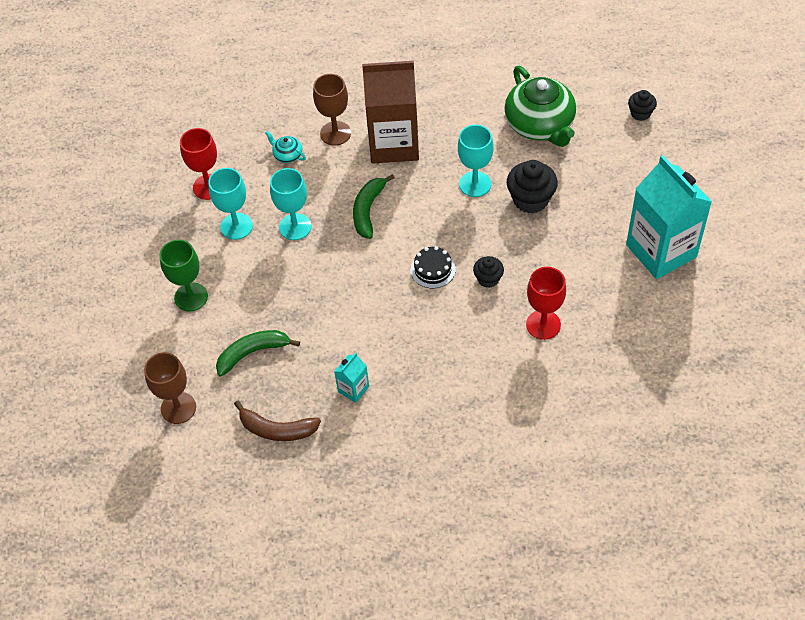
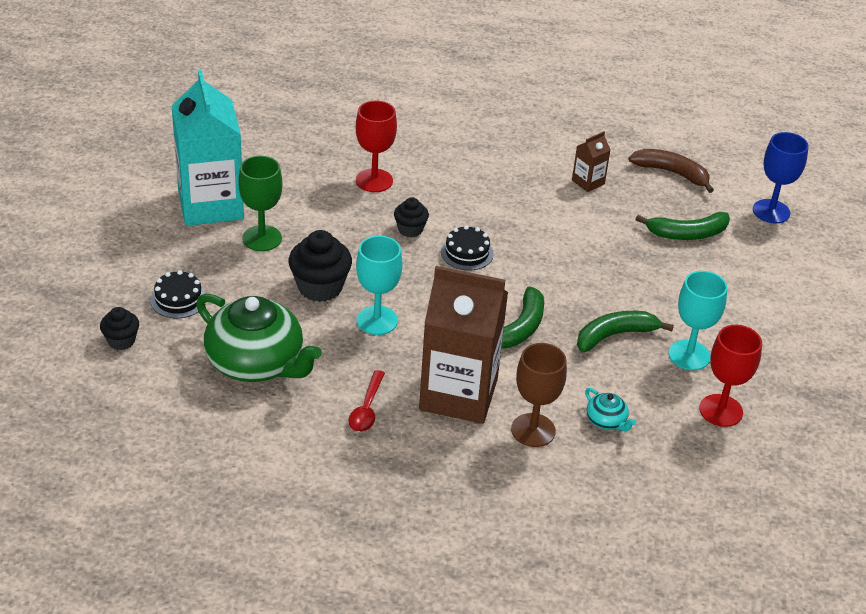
camera: 170 degrees left, 15 degrees down
brown goblet [144,352,196,424] -> blue goblet [753,132,809,224]
green goblet [159,240,208,312] -> green goblet moved to [238,156,283,251]
turquoise goblet [270,168,312,240] -> green banana [577,311,674,352]
turquoise carton [334,353,369,403] -> brown carton [572,131,610,192]
green teapot [504,66,576,147] -> green teapot turned 135 degrees clockwise [196,293,322,382]
none -> black cake [150,270,206,318]
none -> red spoon [348,370,385,432]

